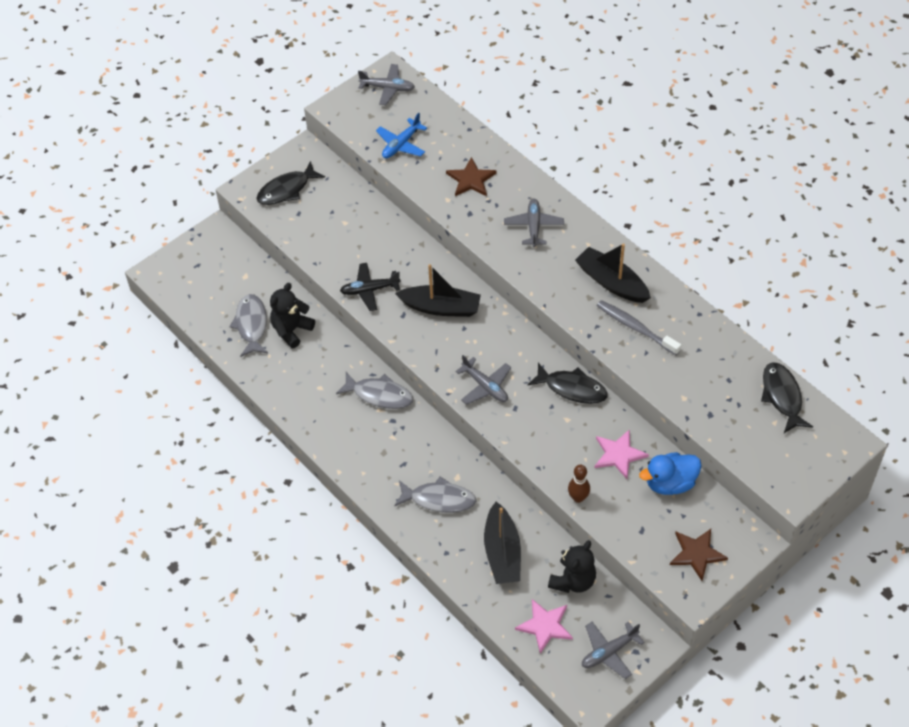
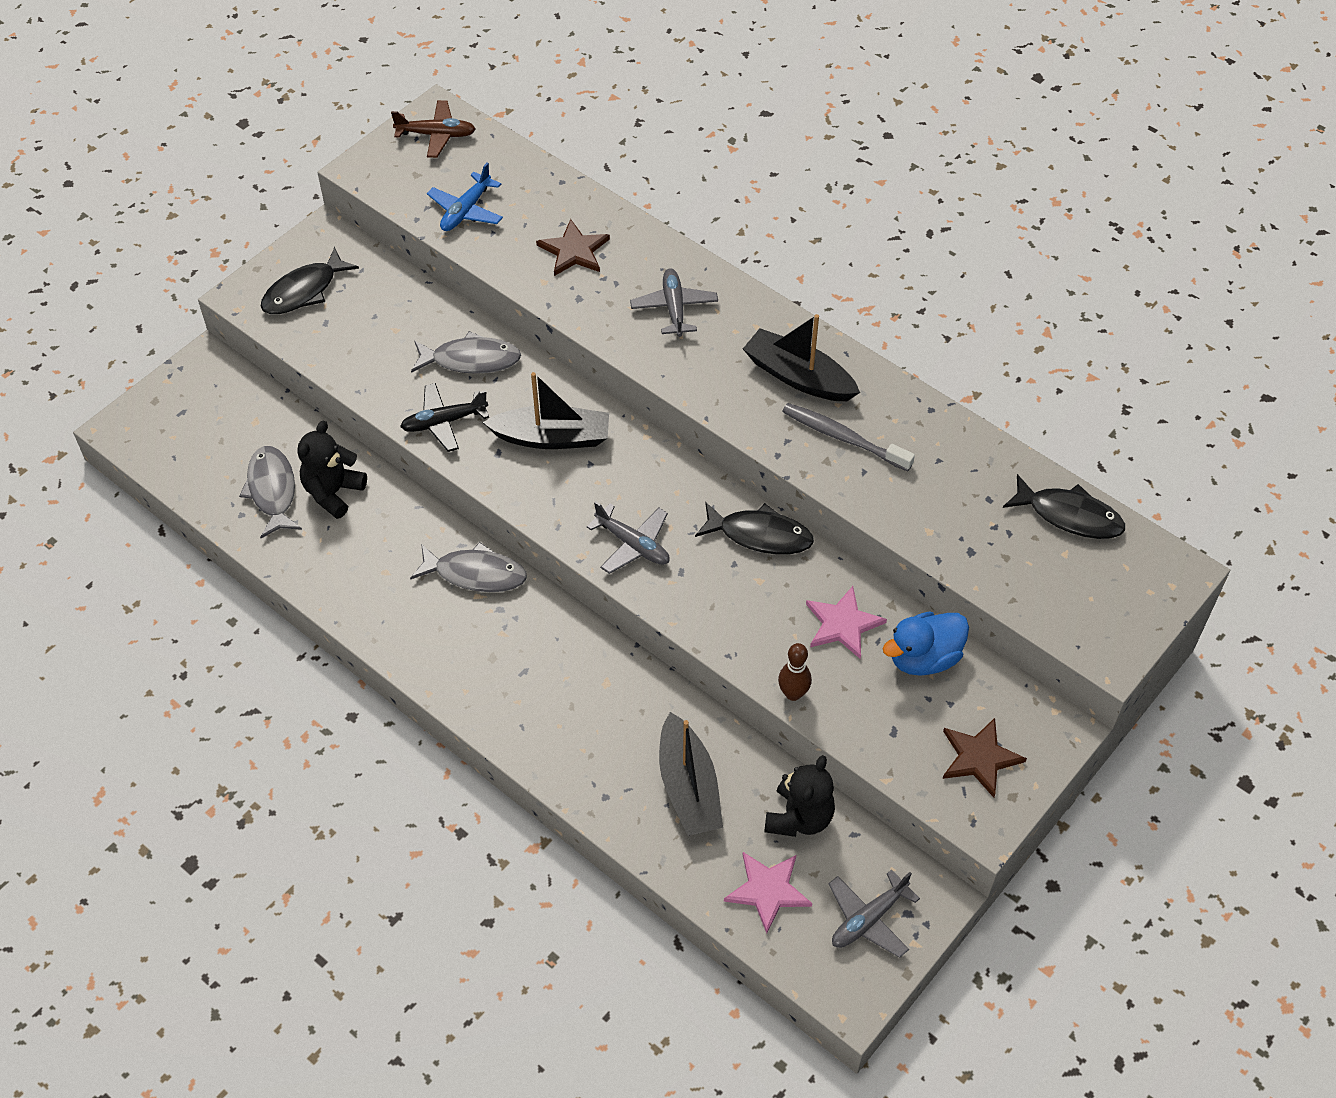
camera: 10 degrees left, 0 degrees up
grey plane [358,64,415,105] -> brown plane [391,100,476,158]
grey fish [394,477,476,513] -> grey fish moved to [411,331,521,374]
black fish [761,363,813,433] -> black fish turned 135 degrees clockwise [1003,474,1125,539]

